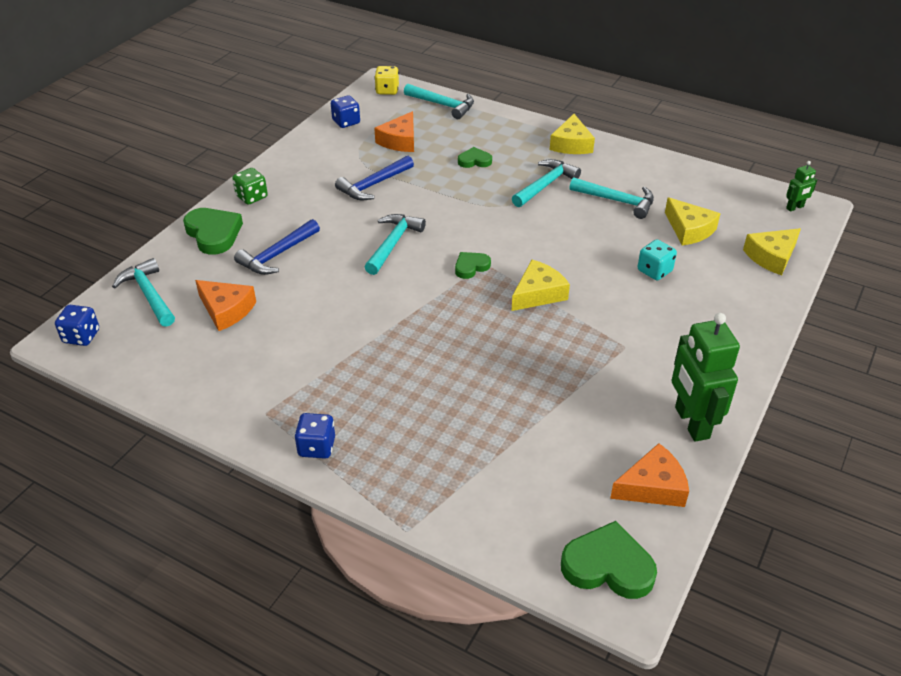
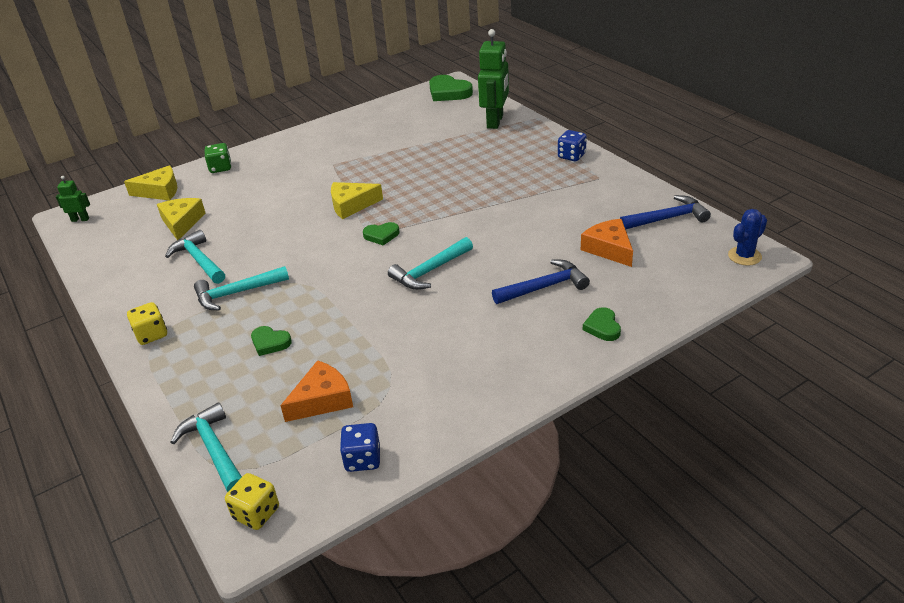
camera: 150 degrees left, 5 degrees down
blue dice [55,305,99,346] -> blue cactus [728,209,767,266]
turquoise hammer [112,258,175,327] -> none
green heart [183,208,243,255] -> green heart [583,307,621,341], size x0.57
green dice [232,168,268,205] -> green dice moved to [205,143,231,173]
blue hammer [335,156,414,200] -> blue hammer moved to [620,195,711,230]
yellow cheese [550,114,595,154] -> yellow dice [127,302,167,345]
orange cheese [610,443,689,507] -> none
turquoise dice [638,239,677,280] -> none
green robot [672,313,740,442] -> green robot moved to [478,29,509,129]

